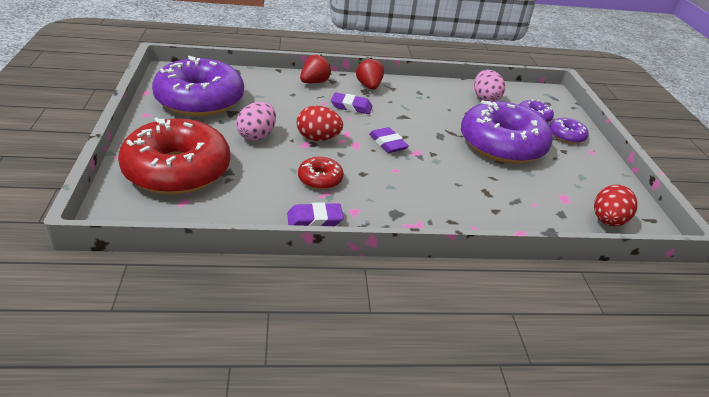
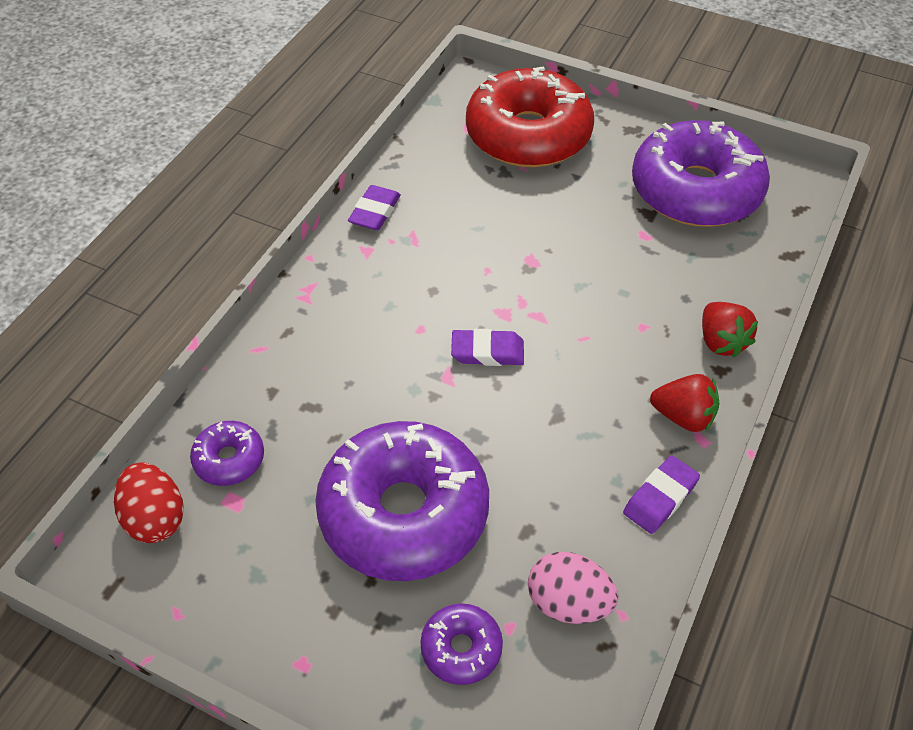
camera: 125 degrees right, 15 degrees up
pink egg [236,102,276,141] -> none
red egg [297,106,343,141] -> none
red donut [298,157,344,190] -> none
purple eraser [331,92,373,114] -> purple eraser moved to [623,455,700,534]
purple donut [550,118,588,144] -> purple donut moved to [190,421,264,486]

